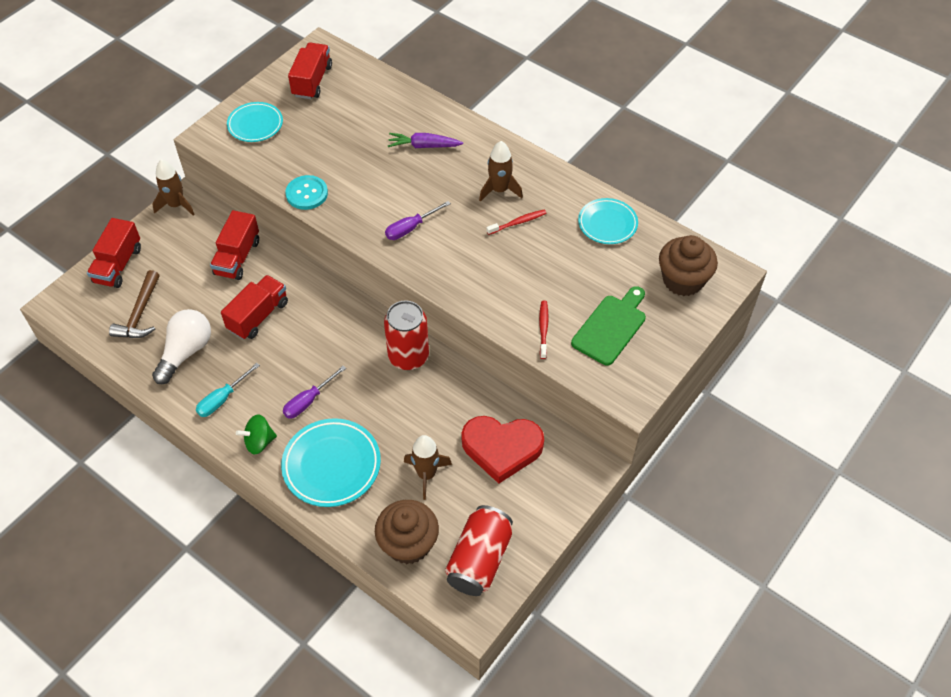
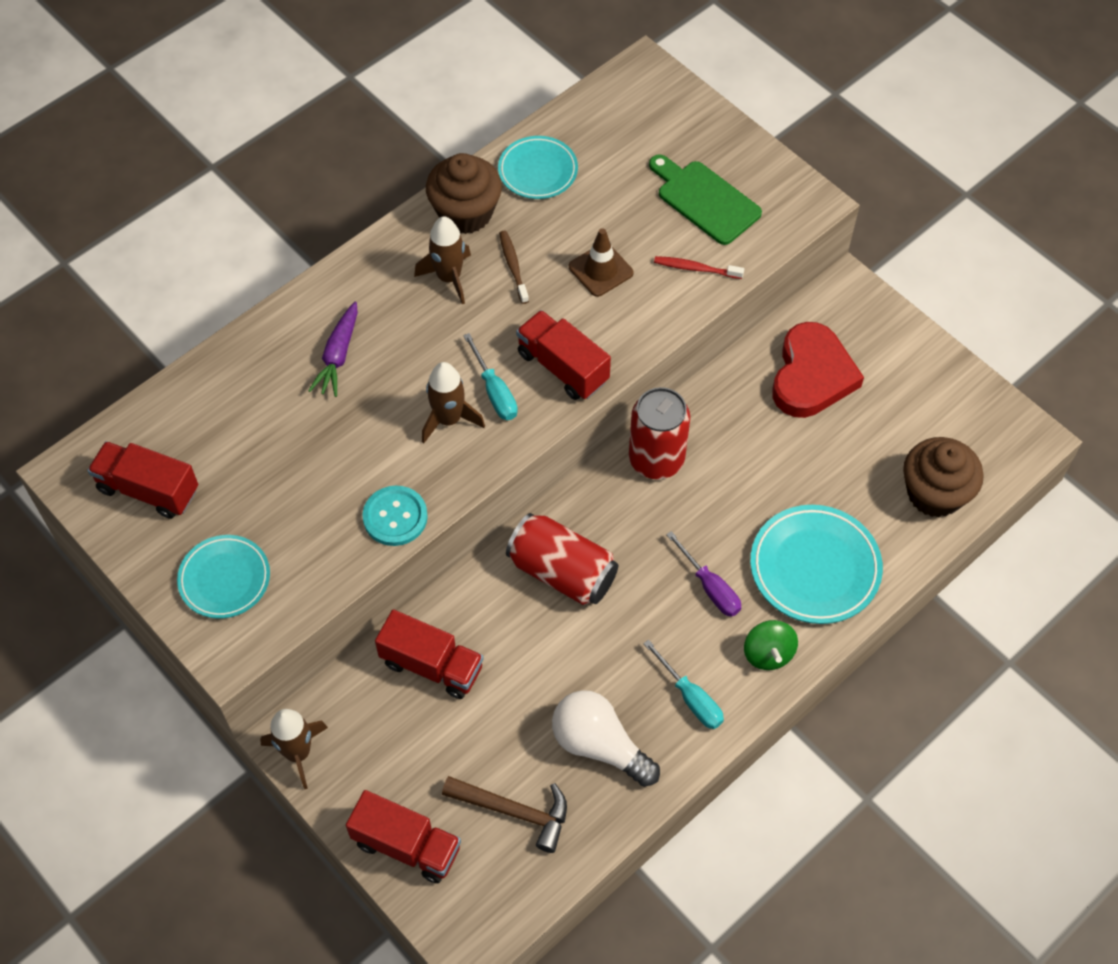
camera: 80 degrees left, 5 degrees up
red truck [221,275,288,339] -> red truck moved to [516,310,611,400]
purple screwdriver [385,201,451,240] -> turquoise screwdriver [463,333,518,420]
brown rocket [404,435,452,500] -> brown rocket moved to [422,362,485,443]
red can [445,505,513,596] -> red can moved to [506,513,618,605]
red toothbrush [486,210,547,235] -> brown toothbrush [499,231,529,304]
brown cupcake [659,235,718,296] -> brown cupcake moved to [426,153,502,234]
none -> brown traffic cone [569,228,633,297]

